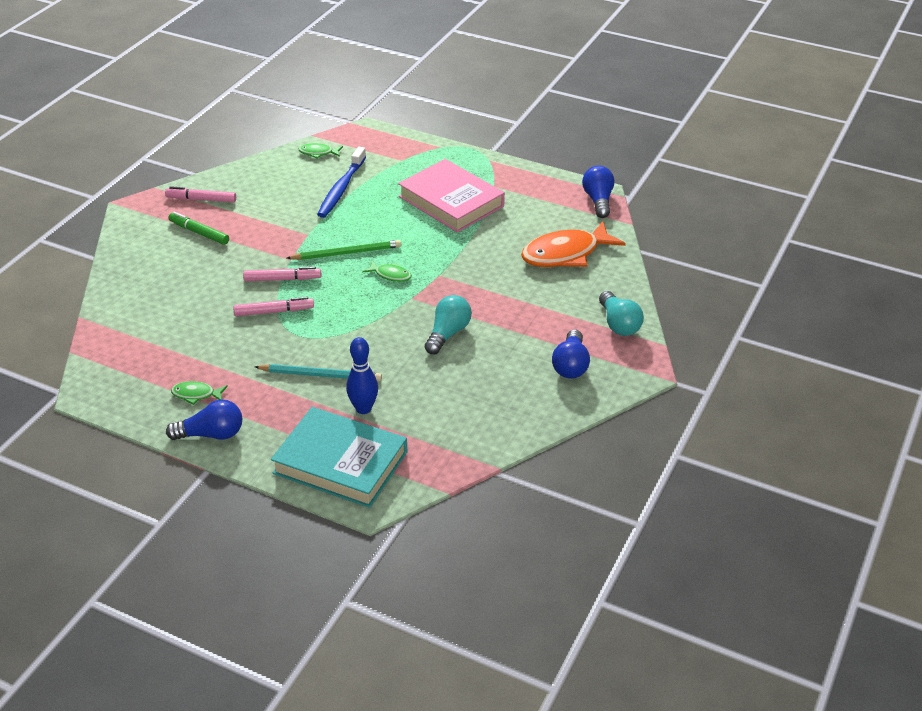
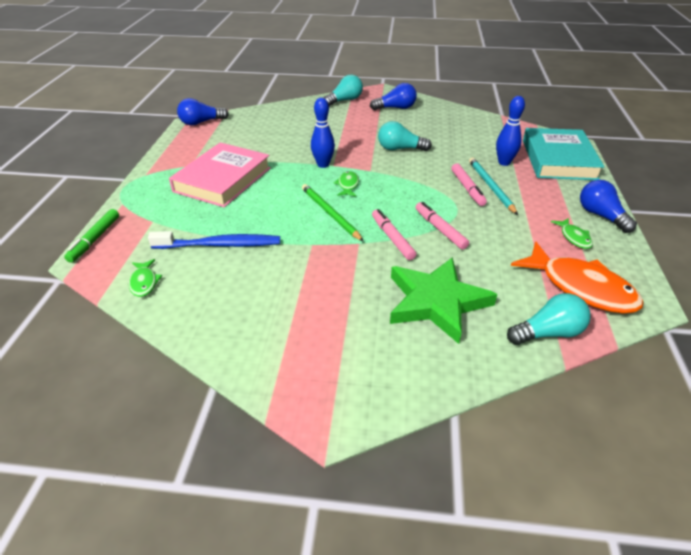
camera: 110 degrees left, 0 degrees up
pink marker [165,186,236,203] -> pink marker moved to [451,163,487,206]
green marker [169,212,229,245] -> green marker moved to [64,209,119,263]
orange fish [521,221,626,267] -> orange fish moved to [511,241,644,314]
none -> blue bowling pin [311,98,335,168]
none -> green star [390,257,498,344]
none -> turquoise light bulb [507,293,591,345]

